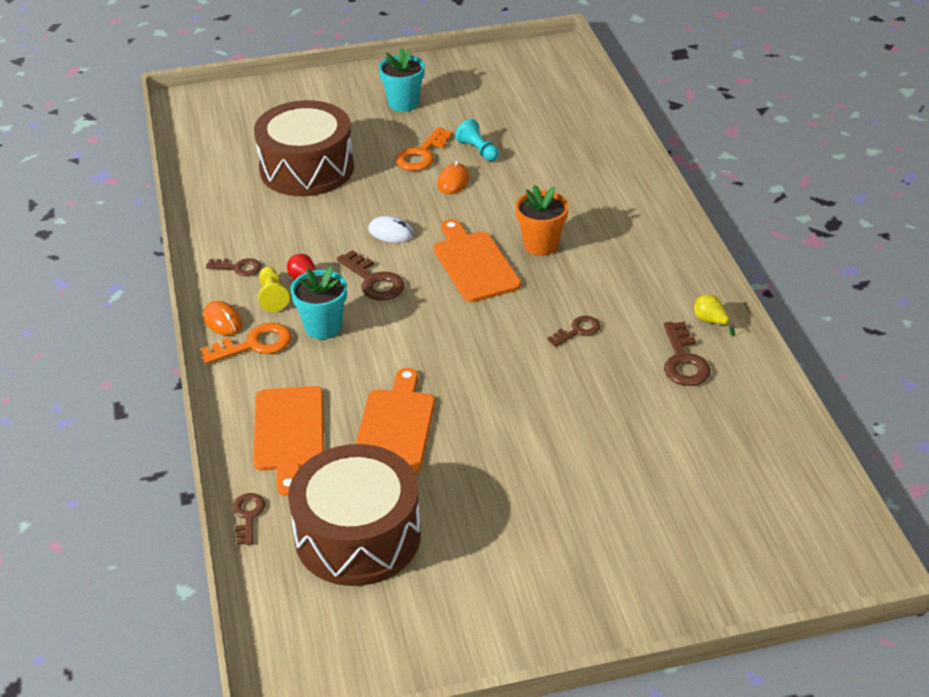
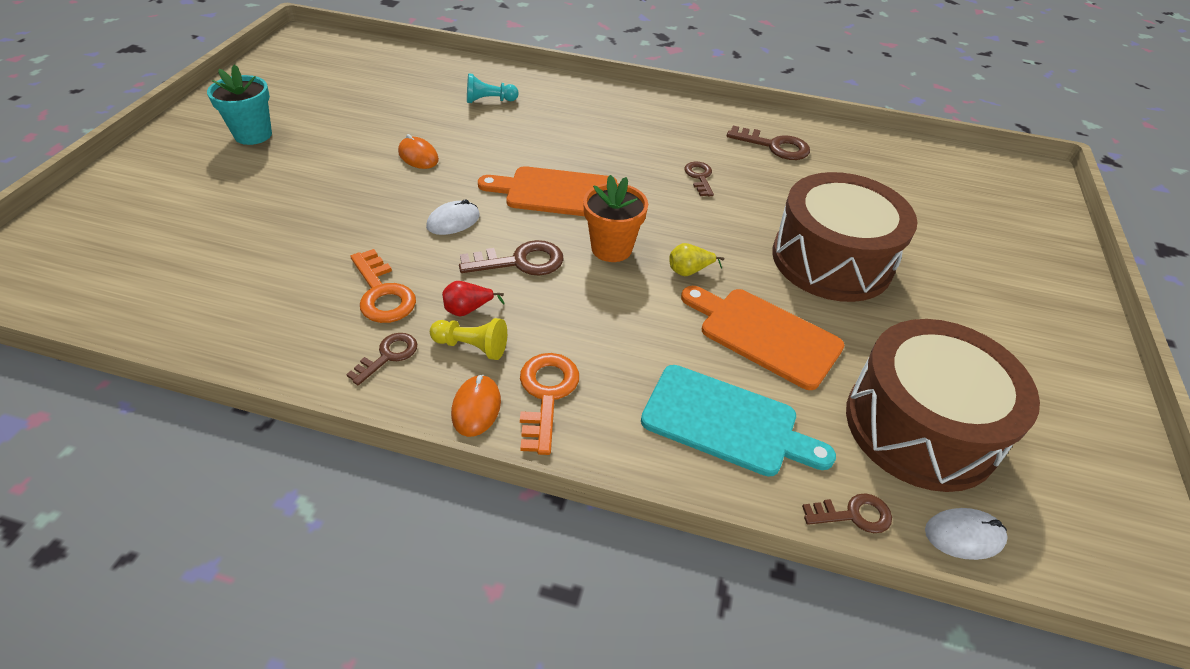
camera: 65 degrees left, 5 degrees up
orange mouse [203,301,243,335] -> orange mouse turned 75 degrees counterclockwise [451,375,501,437]
brown key [233,493,265,545] -> brown key turned 150 degrees clockwise [802,493,892,533]
orange cutting board [253,386,324,496] -> turquoise cutting board [641,365,836,477]
brown drum [254,100,354,196] -> brown drum moved to [772,172,918,302]
turquoise flower pot [291,266,347,339] -> none
orange key [395,127,453,171] -> orange key moved to [350,249,416,323]
turquoise pawn [455,119,499,161] -> turquoise pawn moved to [467,73,519,103]
orange flower pot [516,185,569,256] -> orange flower pot moved to [583,175,648,262]
yellow pear [694,294,735,336] -> yellow pear moved to [669,243,724,276]
none -> white mouse [925,508,1008,560]

